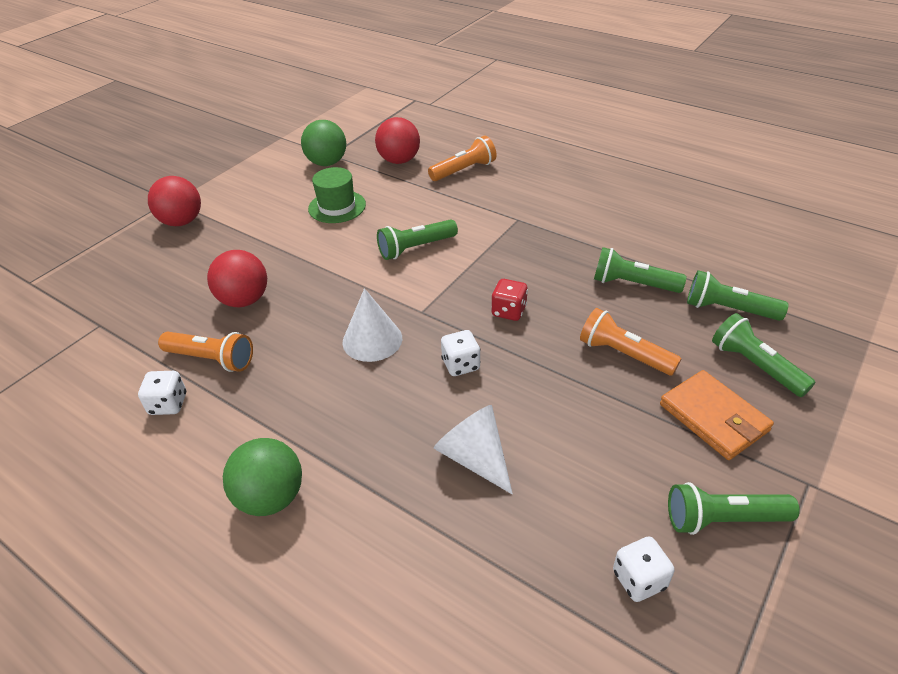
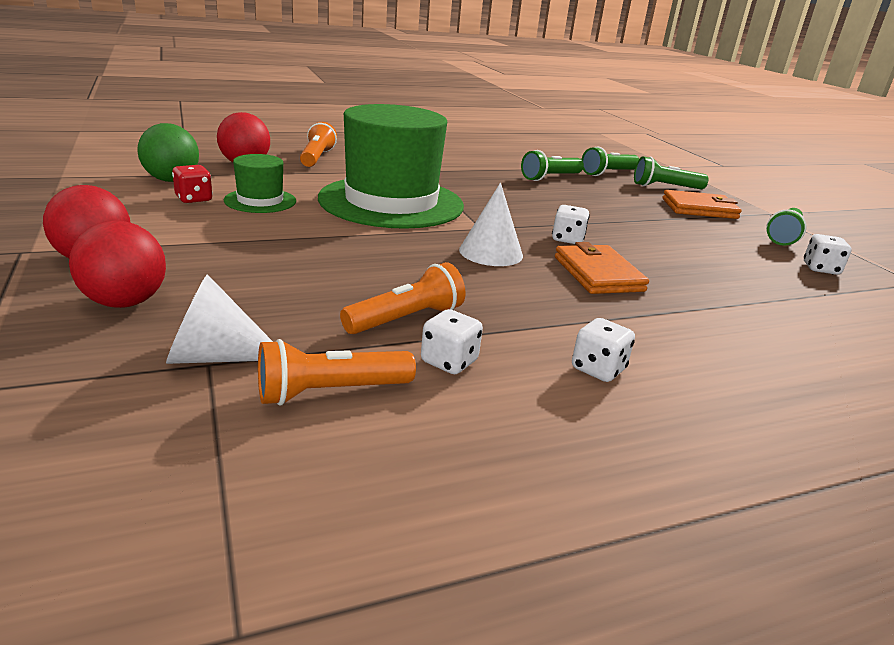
camera: 60 degrees left, 15 degrees down
red ball [207,250,267,307] -> red ball moved to [69,221,166,308]
green ball [223,438,302,516] -> none
green flashlight [377,219,458,260] -> green hat [318,104,464,229]
white cone [434,405,513,494] -> white cone moved to [166,274,273,364]
red dice [491,279,528,321] -> red dice moved to [172,165,213,203]
orange flashlight [580,308,681,376] -> orange flashlight moved to [258,339,416,406]
none -> orange wallet [555,242,649,294]
none -> white dice [572,318,635,382]

